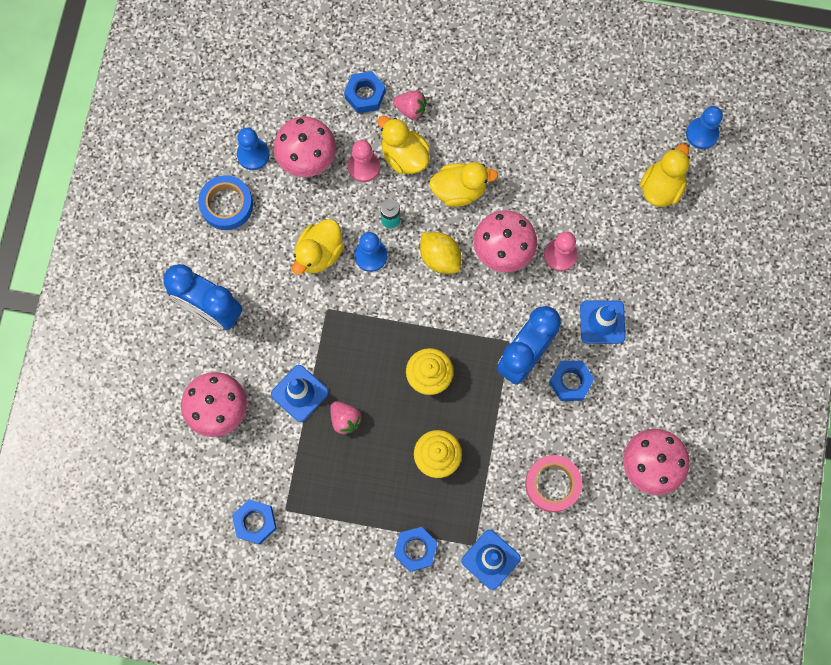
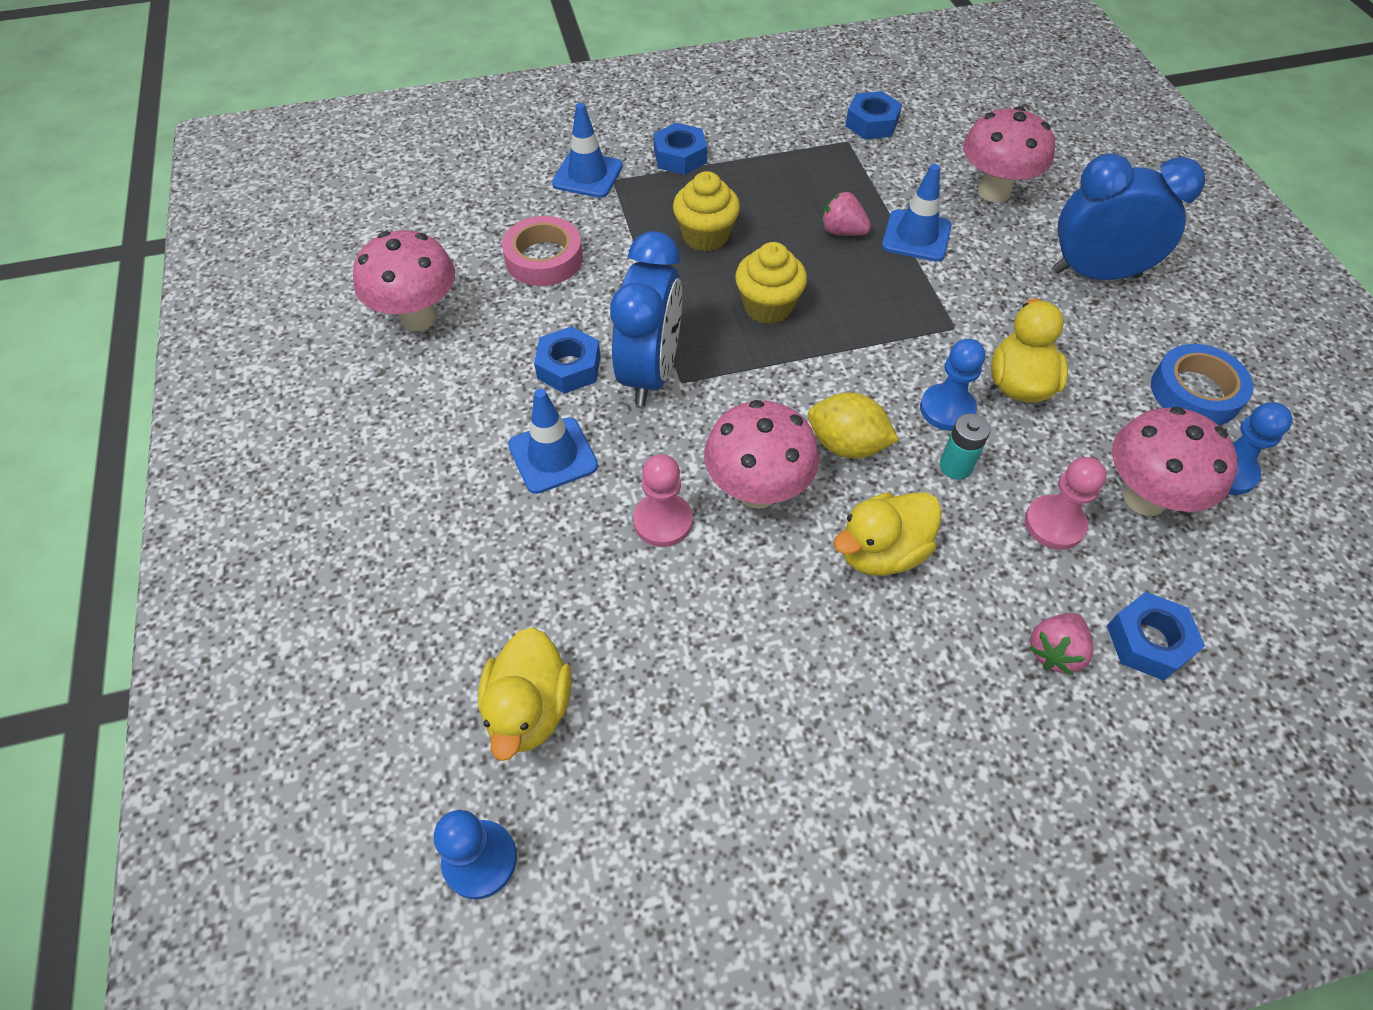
camera: 155 degrees right, 20 degrees down
yellow duck [378,116,430,174] -> none
pink strawberry [393,90,426,120] -> pink strawberry turned 45 degrees counterclockwise [1029,613,1093,675]

